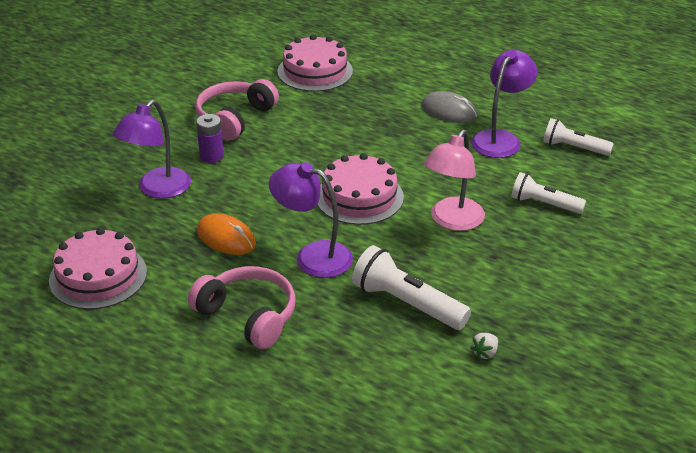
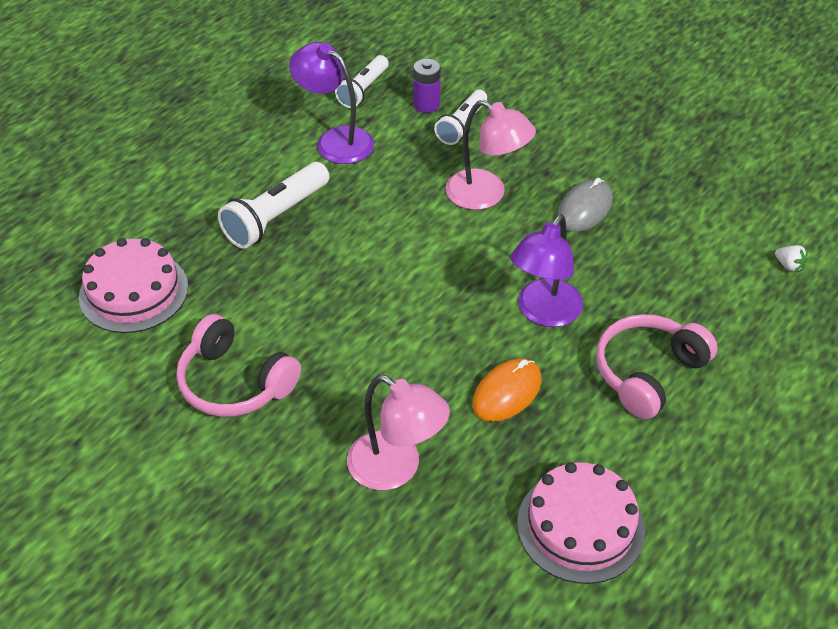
camera: 85 degrees left, 10 degrees up
purple lamp [113,100,191,199] -> pink lamp [347,375,450,490]
purple battery [196,114,224,163] -> purple battery moved to [413,59,441,113]
pink cake [317,153,404,225] -> none
white flashlight [352,245,471,330] -> white flashlight moved to [218,162,329,249]
grey mouse [421,91,478,123] -> grey mouse moved to [557,178,613,232]
white strawberry [470,333,498,359] -> white strawberry moved to [775,245,808,272]

